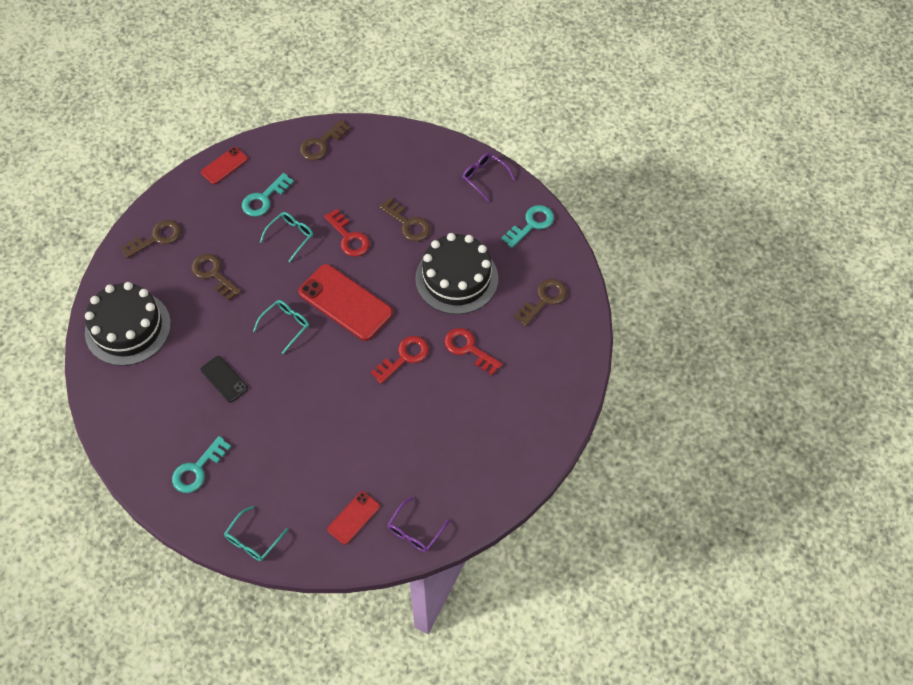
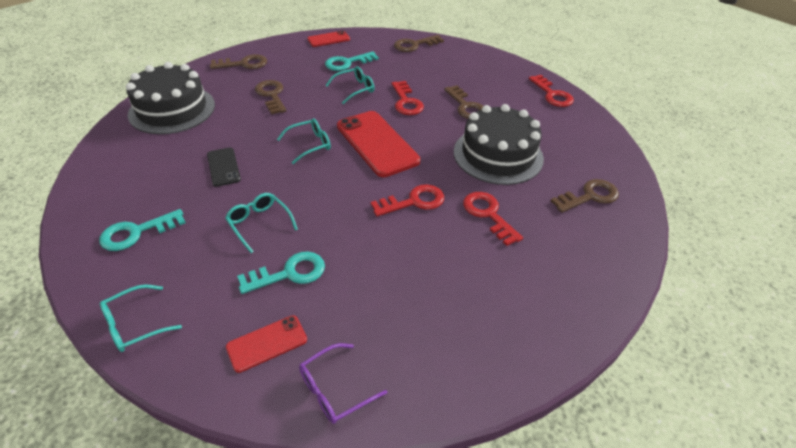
camera: 20 degrees right, 15 degrees down
purple glasses [462,153,515,201] -> red key [529,75,574,107]
turquoise key [501,205,554,248] -> turquoise key moved to [237,251,325,294]
none -> turquoise glasses [225,193,298,253]

